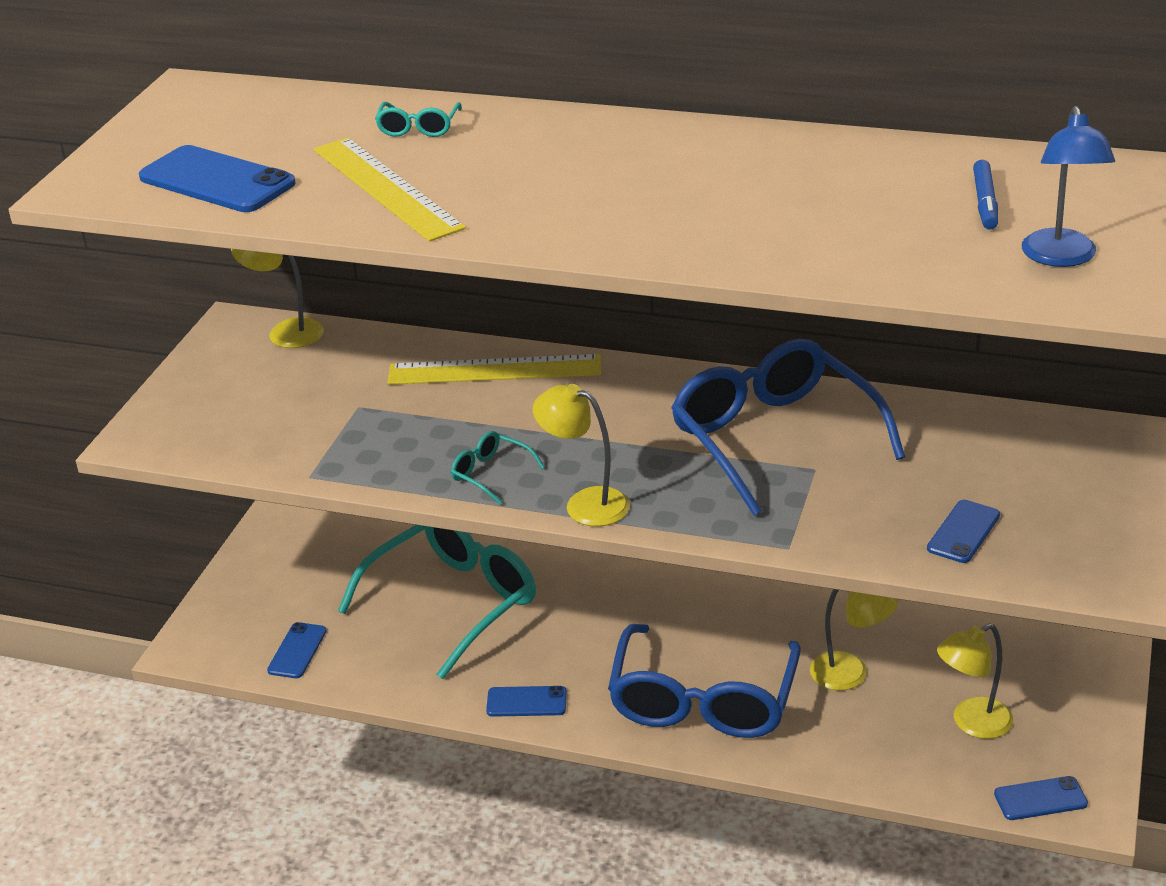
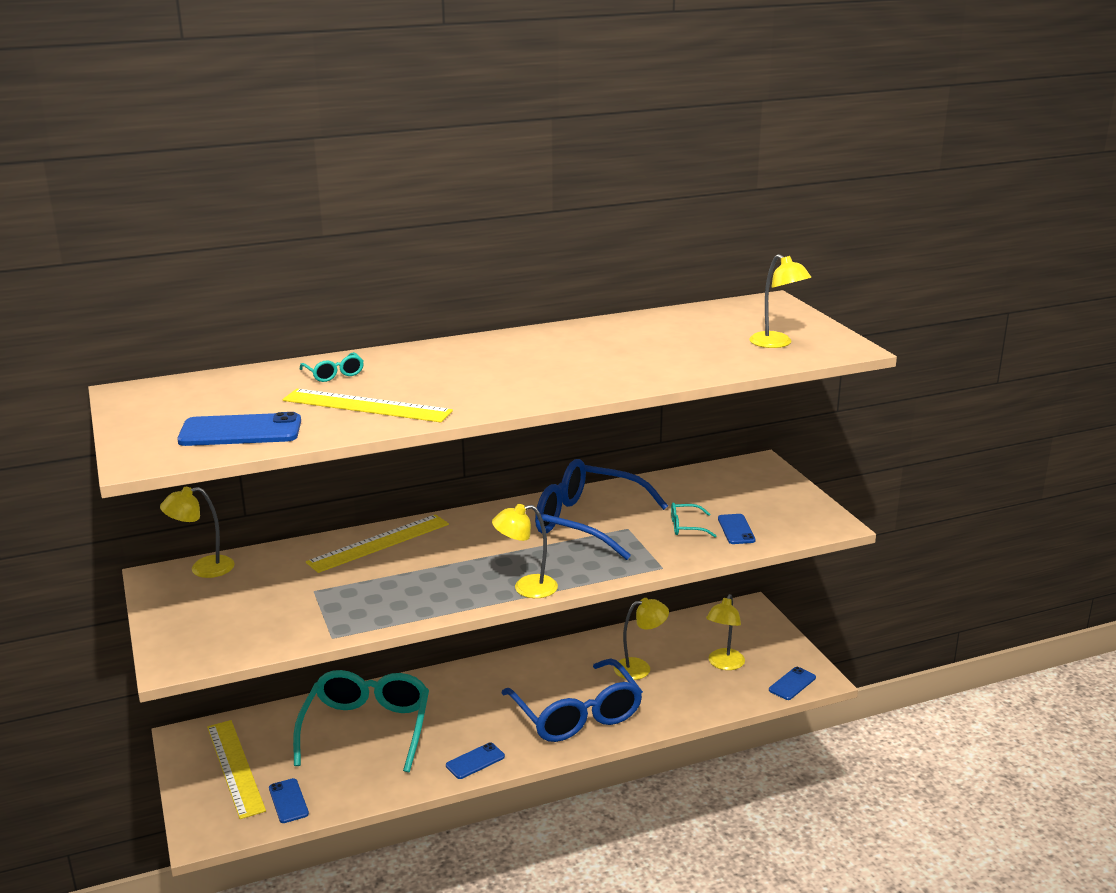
camera: 40 degrees left, 10 degrees down
turquoise glasses [451,431,545,505] -> turquoise glasses moved to [671,502,716,537]
blue marker [973,160,998,230] -> none
blue lamp [1022,106,1115,267] -> yellow lamp [749,254,811,348]
none -> yellow ruler [207,720,266,819]

